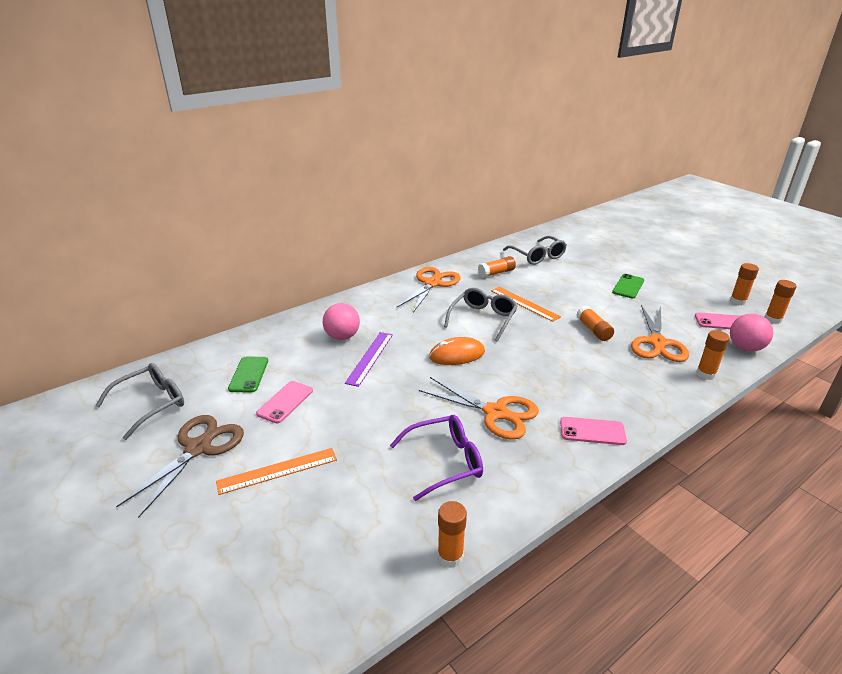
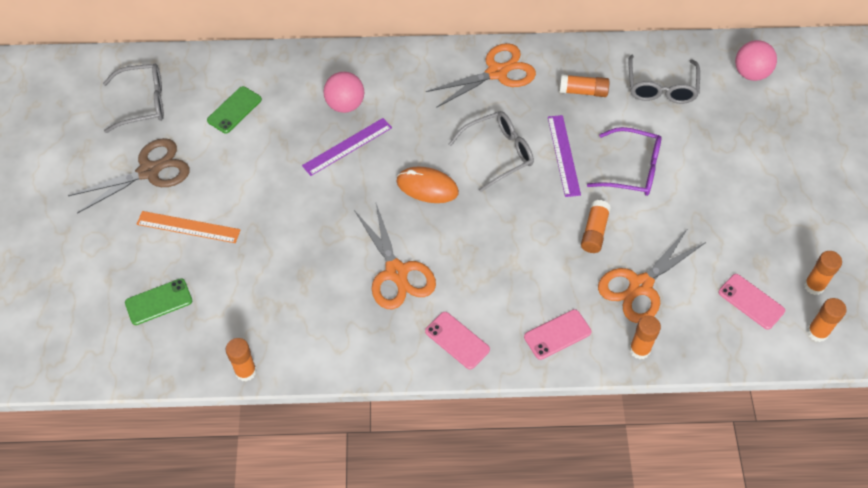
camera: 35 degrees right, 25 degrees up
pink phone [256,381,313,423] -> pink phone moved to [524,309,591,360]
purple glasses [390,415,483,501] -> purple glasses moved to [587,127,661,196]
orange ruler [491,287,561,322] -> purple ruler [548,115,581,197]
green phone [612,274,644,298] -> green phone moved to [125,278,192,325]
pink ball [730,314,773,352] -> pink ball moved to [735,40,777,81]

